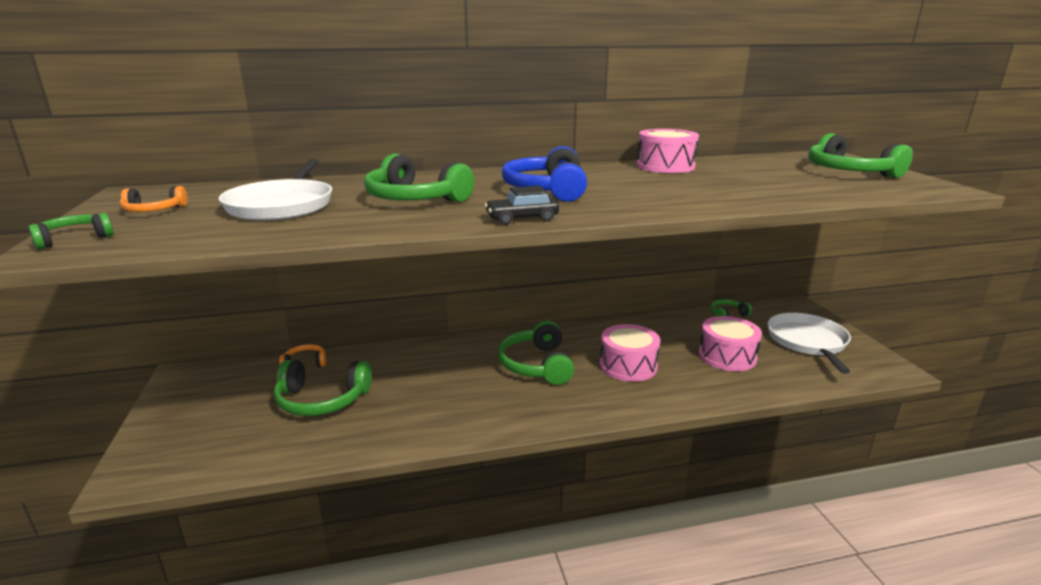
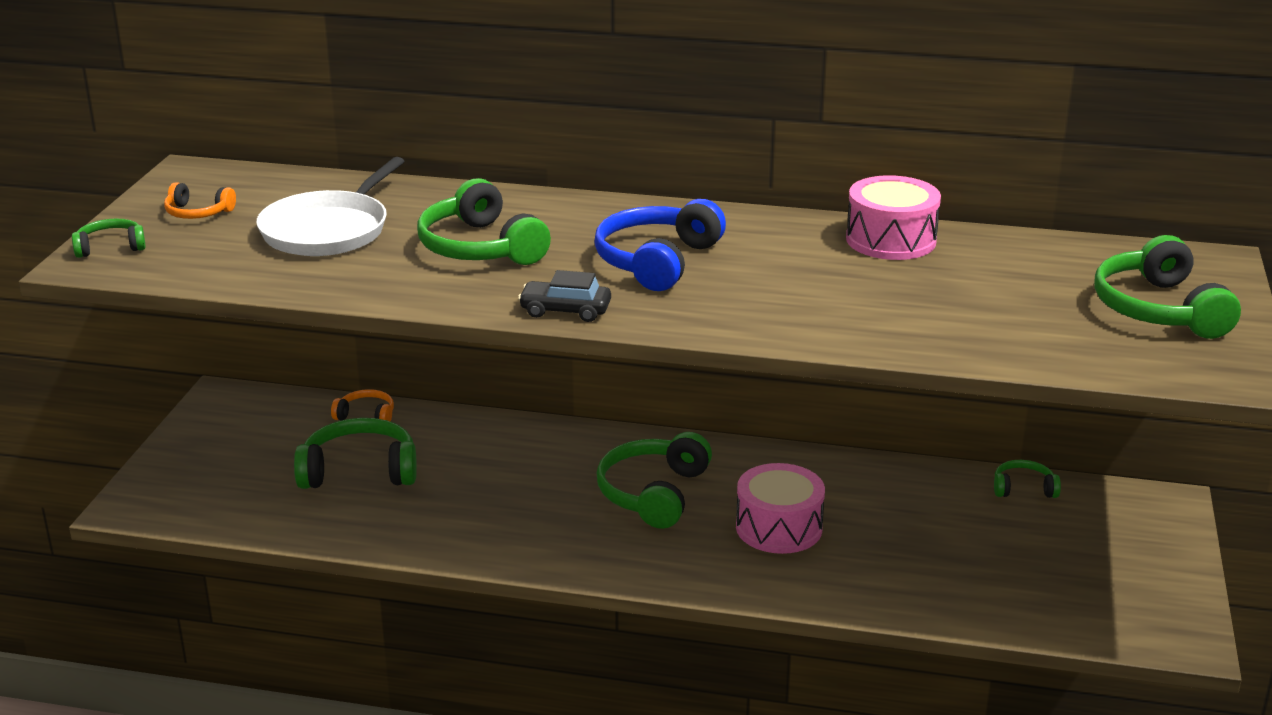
camera: 25 degrees right, 5 degrees up
green headphones [274,360,372,416] -> green headphones turned 150 degrees clockwise [294,418,417,489]
pink drum [699,316,762,371] -> none
white pan [768,313,851,374] -> none

